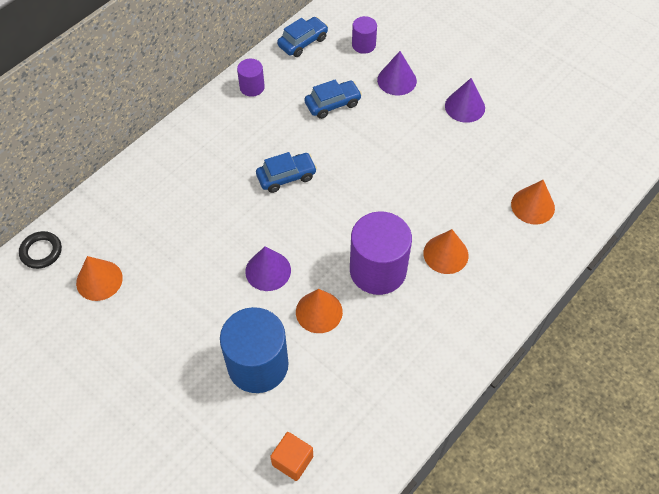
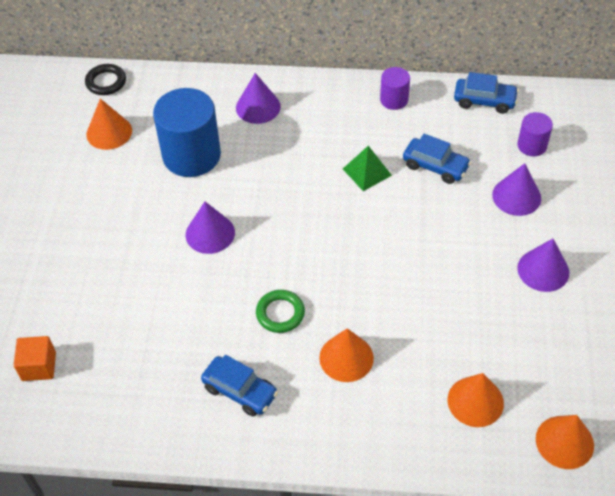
camera: 55 degrees right, 5 degrees down
blue cylinder [220,307,289,393] -> blue cylinder moved to [153,88,221,177]
blue car [256,152,317,193] -> blue car moved to [201,355,278,417]
orange cone [296,289,343,333] -> orange cone moved to [536,415,594,469]
purple cylinder [350,211,412,295] -> green ring [256,290,305,333]
none -> purple cone [236,73,281,124]
none -> green pyramid [343,146,392,191]

